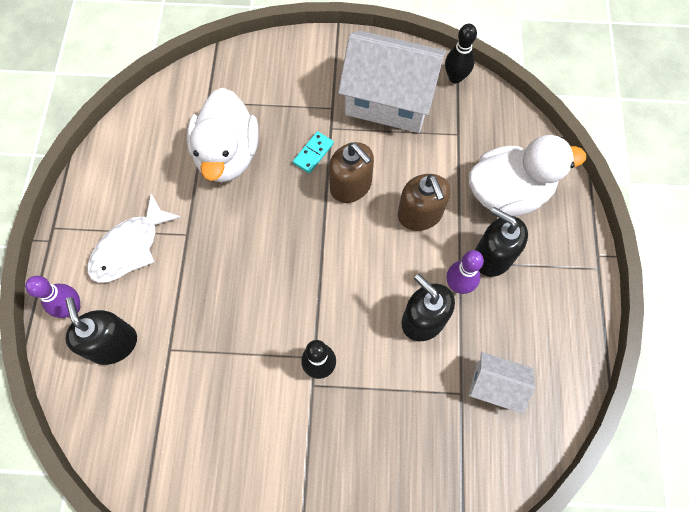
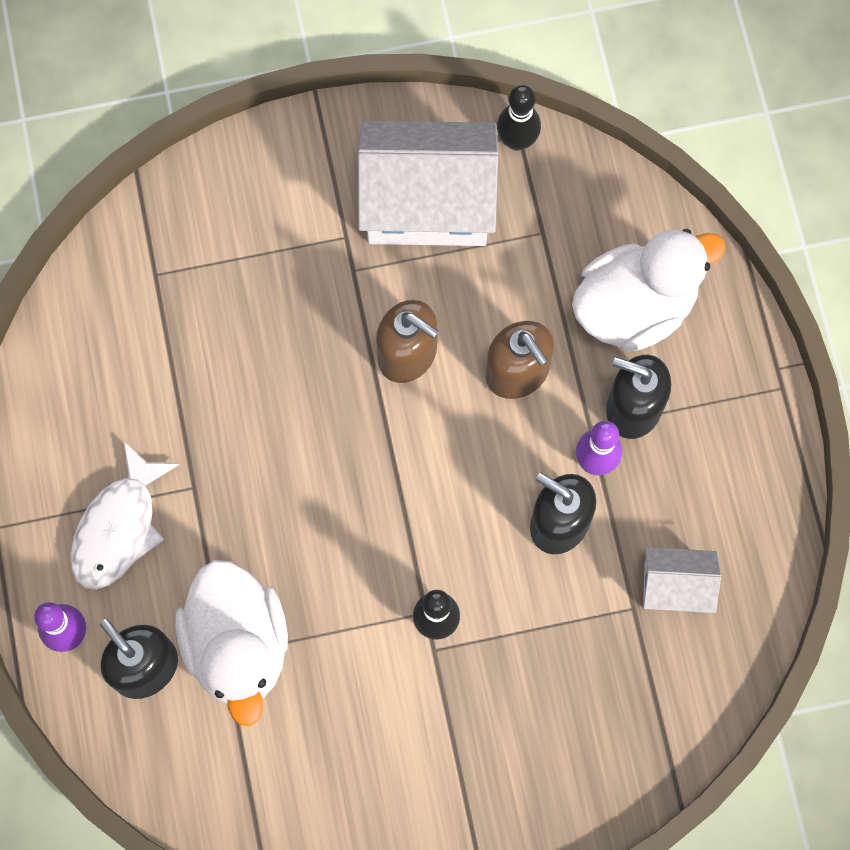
camera: 15 degrees left, 5 degrees up
white duck [187,88,259,182] -> white duck moved to [175,560,288,726]
turquoise domino [293,131,334,173] -> none

